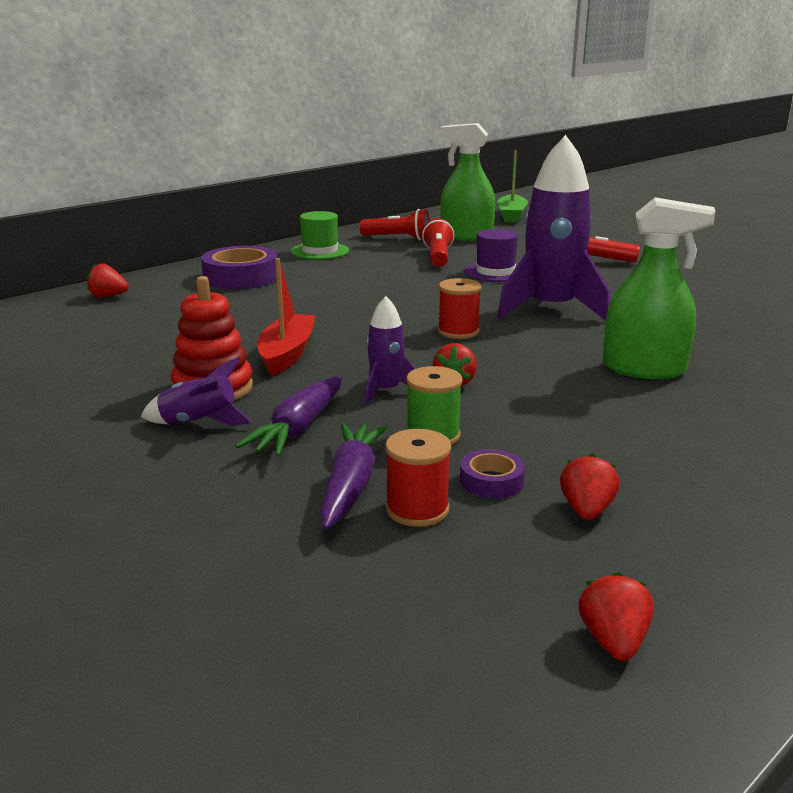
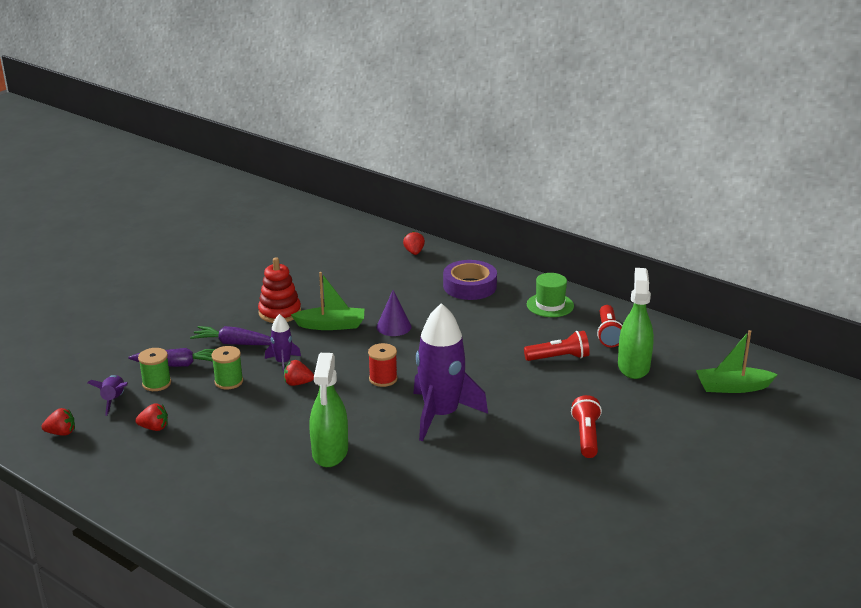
camera: 80 degrees right, 5 degrees up
purple rocket [141,357,252,426] -> purple rocket moved to [88,375,128,416]
red boat [257,258,316,376] -> green boat [291,272,364,330]
red spool [385,429,451,527] -> green spool [138,348,171,391]
purple tape [460,449,525,498] -> none
purple hat [464,229,518,282] -> none
none -> purple cone [376,290,412,336]

